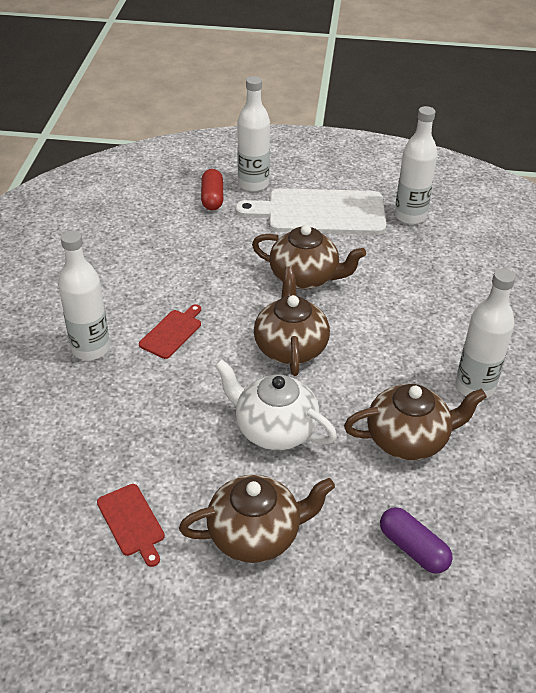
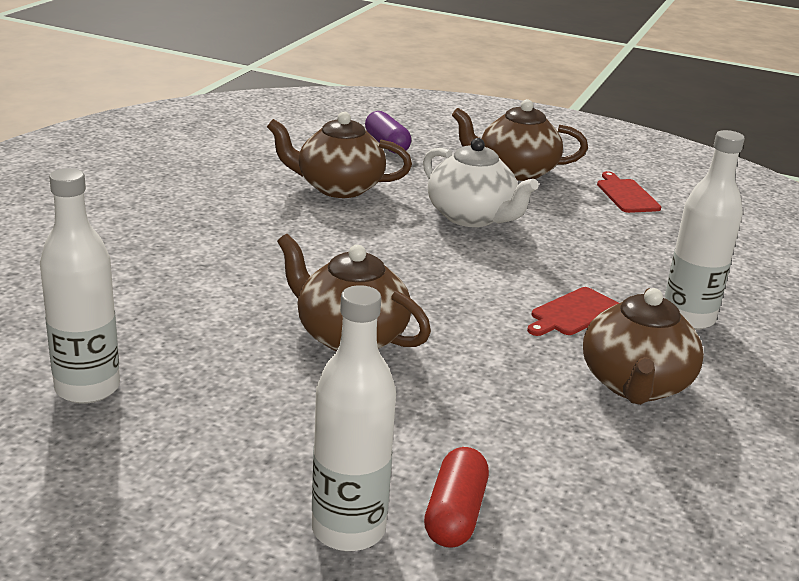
camera: 165 degrees left, 15 degrees down
white cutting board [235,188,386,235] -> none
brown teapot [254,267,330,376] -> brown teapot moved to [583,288,704,405]
white bottle [456,269,515,399] -> none

